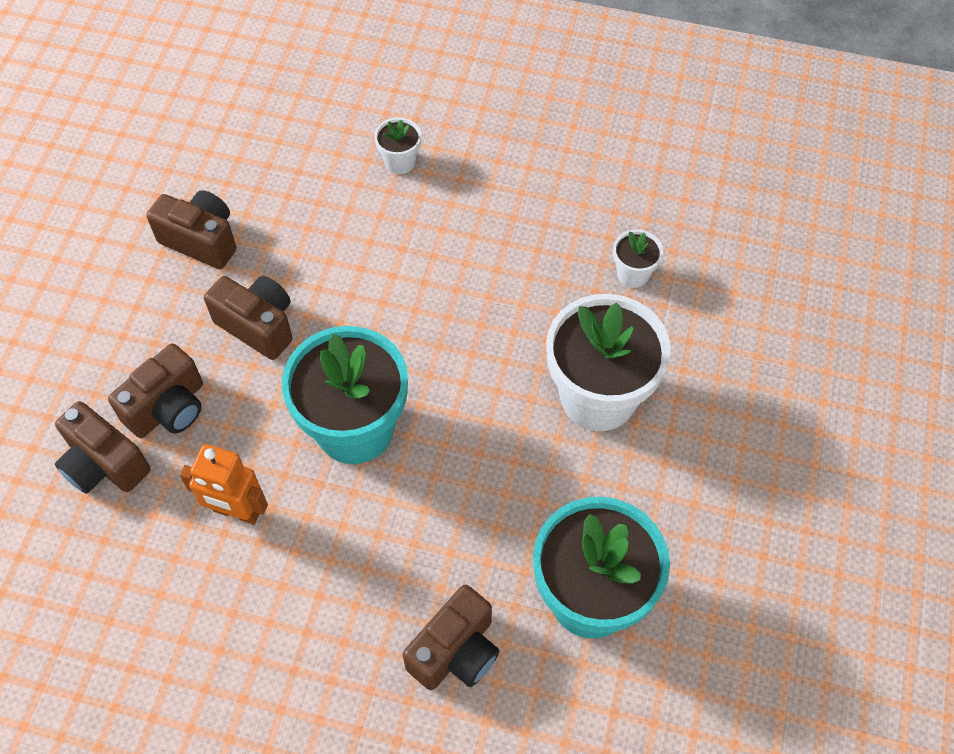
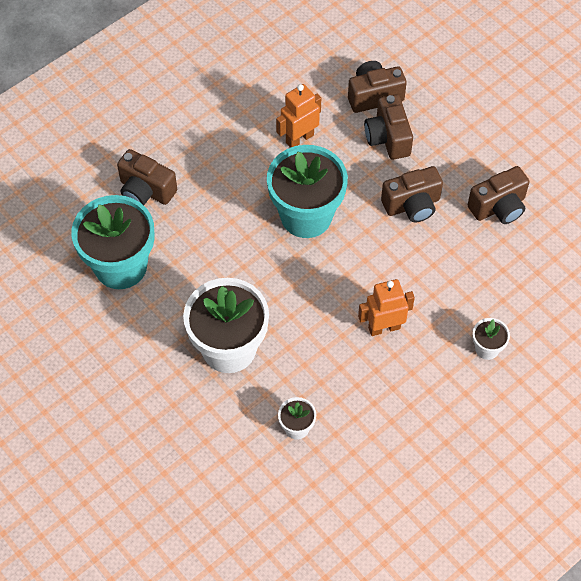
camera: 125 degrees right, 0 degrees up
brown camera [403,585,499,690] -> brown camera turned 45 degrees counterclockwise [117,149,177,205]
none -> orange robot [358,279,415,336]

